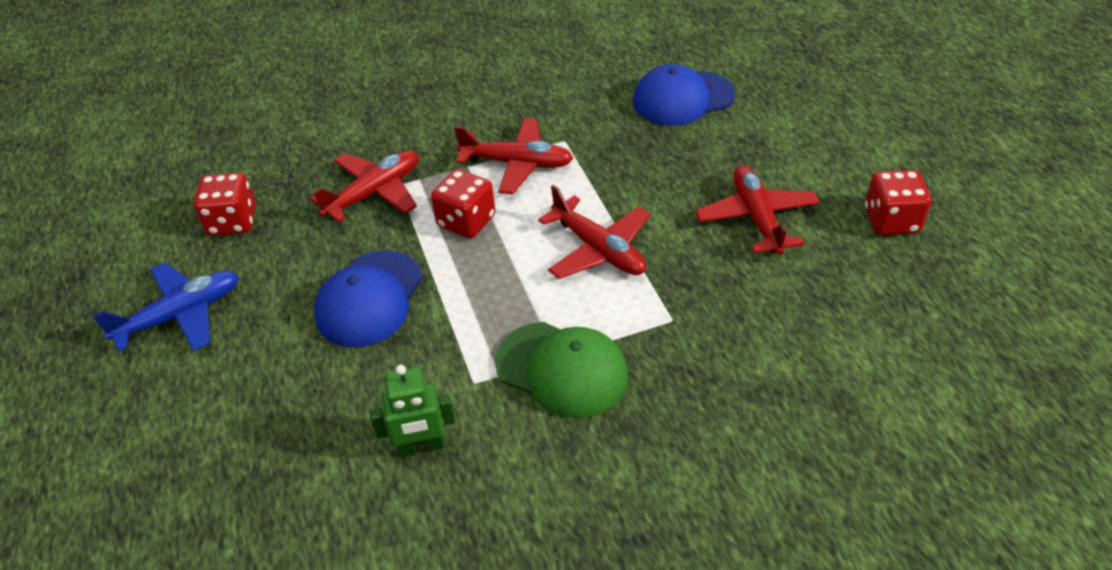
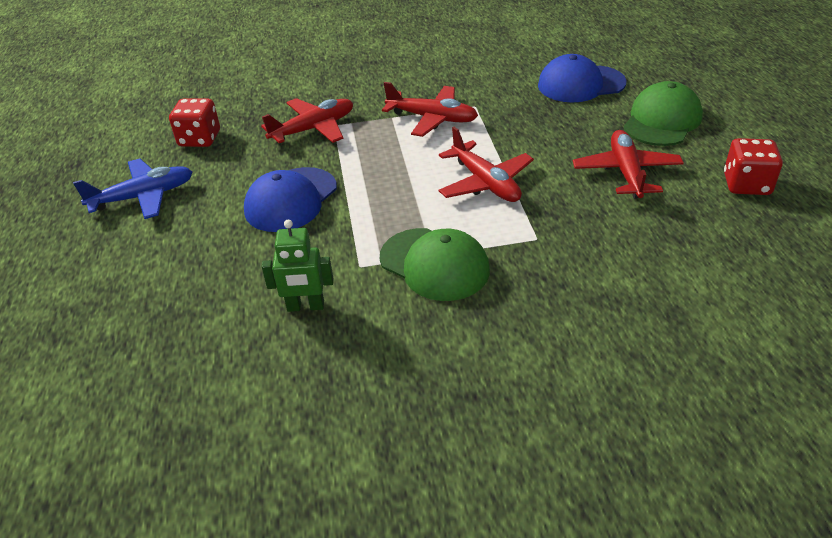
camera: 10 degrees right, 5 degrees down
red dice [431,169,495,239] -> none
none -> green cap [624,81,703,146]

